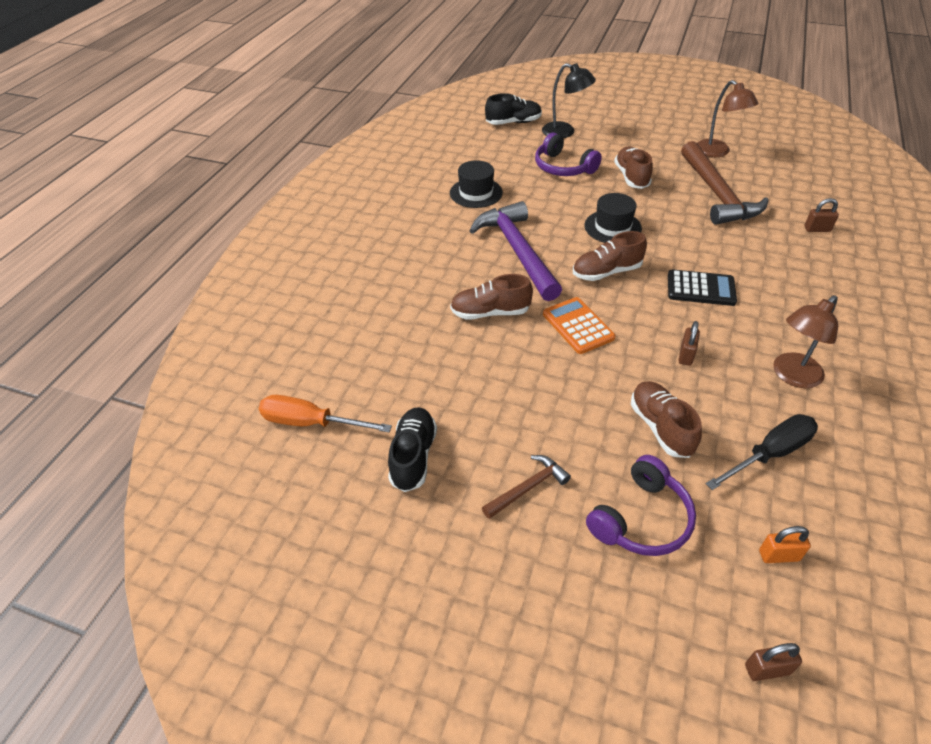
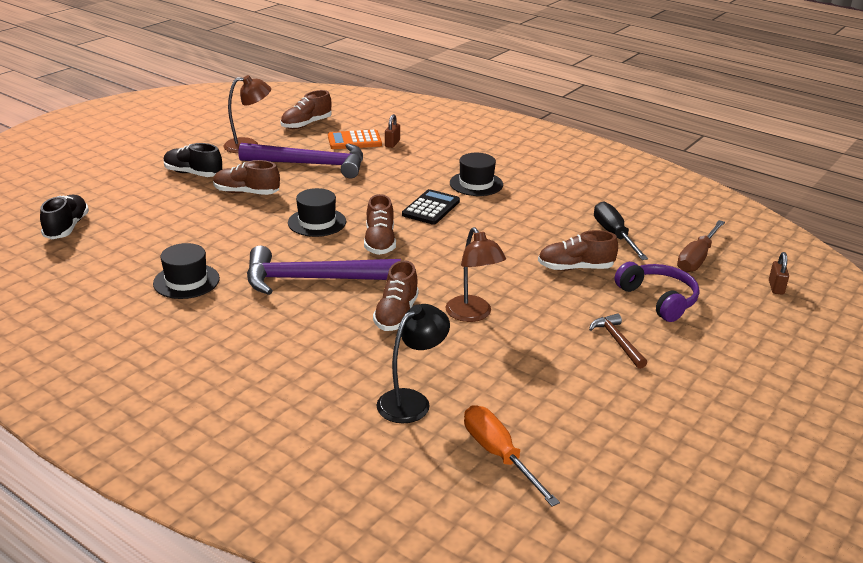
camera: 75 degrees left, 15 degrees down
orange screwdriver [259,395,392,432] -> orange screwdriver turned 120 degrees clockwise [464,405,560,506]
black shoe [388,407,437,492] -> black shoe moved to [164,143,222,177]
purple headphones [535,133,602,176] -> none
black lamp [542,63,596,138] -> black lamp moved to [377,304,450,423]
orange calculator [543,297,616,354] -> orange calculator moved to [328,130,382,149]
brown padlock [678,321,700,366] -> none
brown hammer [681,141,769,225] -> purple hammer [239,143,363,178]
orange padlock [759,526,811,563] -> brown screwdriver [677,220,725,273]
brown lamp [773,295,838,388] -> brown lamp moved to [445,227,506,322]
none -> brown shoe [280,90,332,129]
none -> black hat [450,153,503,196]

